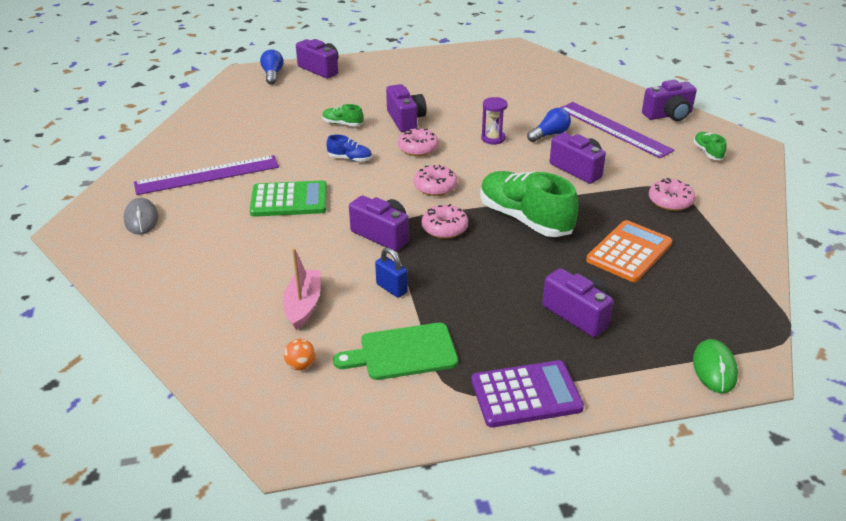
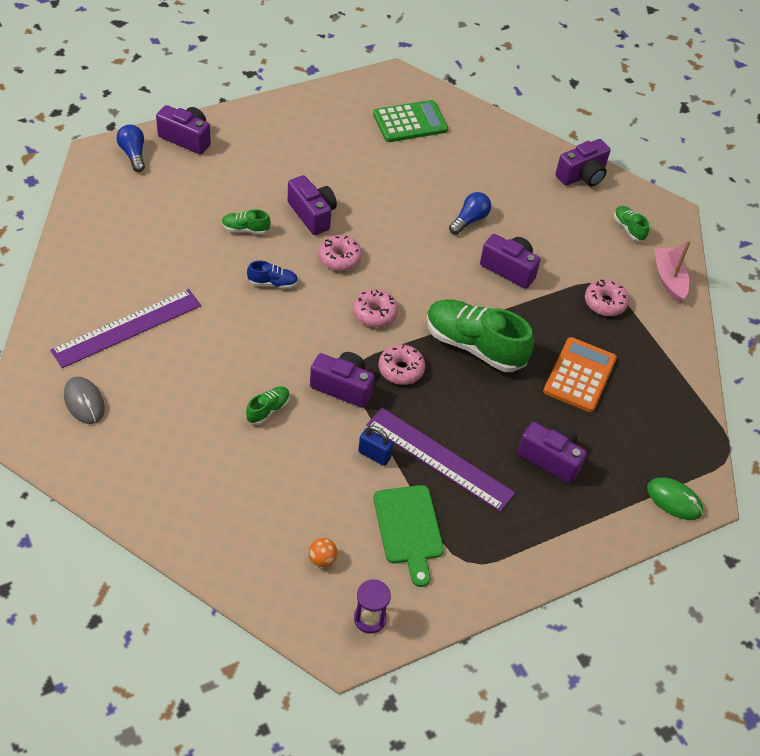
camera: 20 degrees left, 15 degrees up
green calculator [250,180,327,217] -> green calculator moved to [373,100,448,142]
pink boat [283,248,321,330] -> pink boat moved to [654,240,691,302]
green cutting board [333,323,458,380] -> green cutting board turned 75 degrees counterclockwise [373,485,444,587]
purple calculator [471,360,584,428] -> none
purple hourglass [481,97,508,144] -> purple hourglass moved to [354,579,391,634]
purple ruler [560,102,674,158] -> purple ruler moved to [367,408,515,512]
green mouse [693,339,738,393] -> green mouse turned 45 degrees counterclockwise [647,477,703,520]
none -> green shoe [246,386,290,425]

